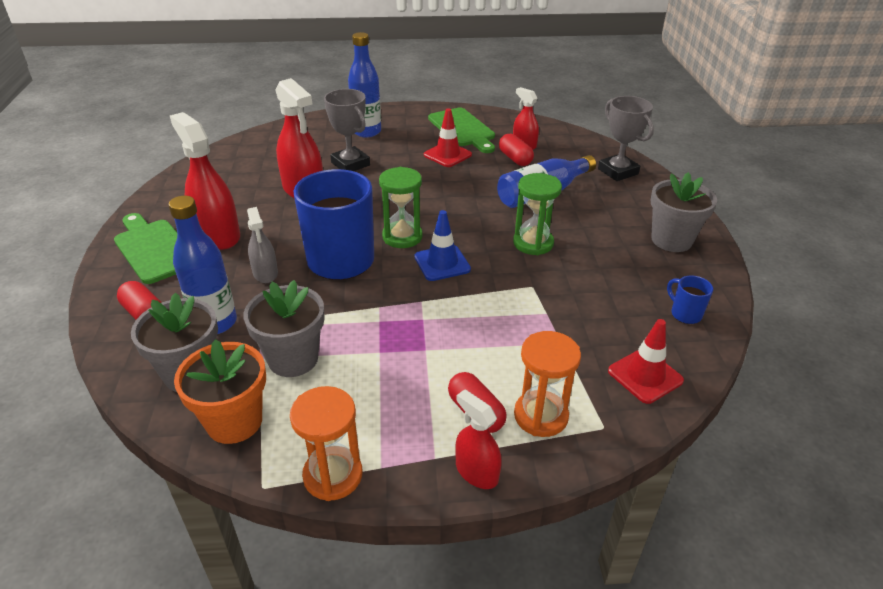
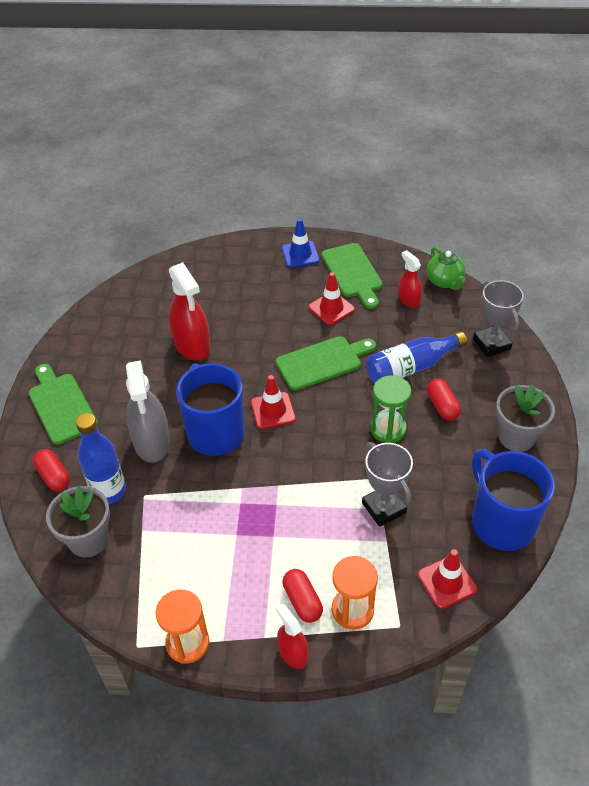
camera: 10 degrees right, 10 degrees up
red spray bottle [170,112,240,250] -> none
orange flower pot [174,339,266,444] -> none
grey flower pot [244,280,325,377] -> none
grey spray bottle [247,207,278,283] -> grey spray bottle [126,360,170,463], size x1.76
grey trophy [324,89,370,171] -> grey trophy moved to [362,442,413,527]
blue bottle [348,32,381,138] -> none
green hourglass [379,167,423,248] -> red traffic cone [251,375,296,429]
blue traffic cone [415,210,471,281] -> blue traffic cone moved to [282,218,320,268]
red capsule [499,134,534,166] -> red capsule moved to [427,379,461,420]
blue mug [667,275,713,324] -> blue mug [472,449,555,551], size x2.43
none -> green cutting board [276,336,376,391]
none -> green teapot [427,246,466,290]

